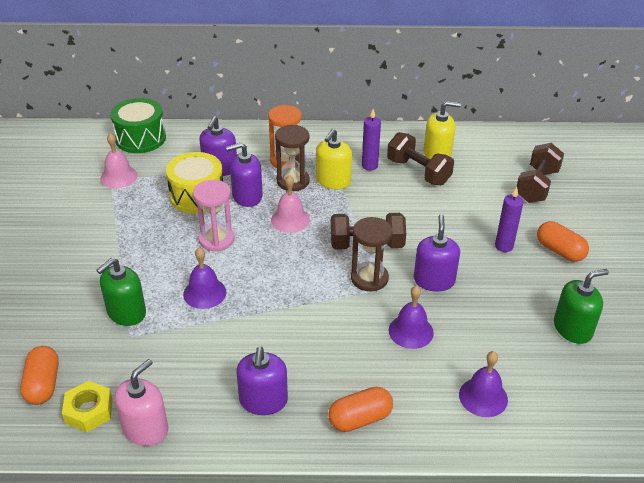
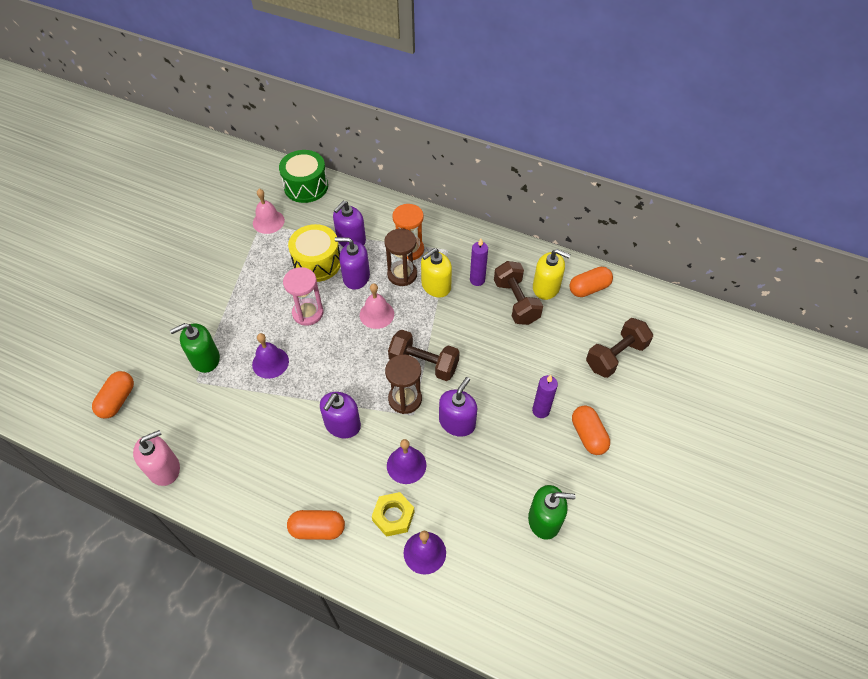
camera: 25 degrees right, 15 degrees up
yellow nut [62,381,112,432] -> yellow nut moved to [372,492,414,537]
purple soap dispenser [236,347,288,415] -> purple soap dispenser moved to [320,392,361,438]
none -> orange capsule [569,267,613,297]

